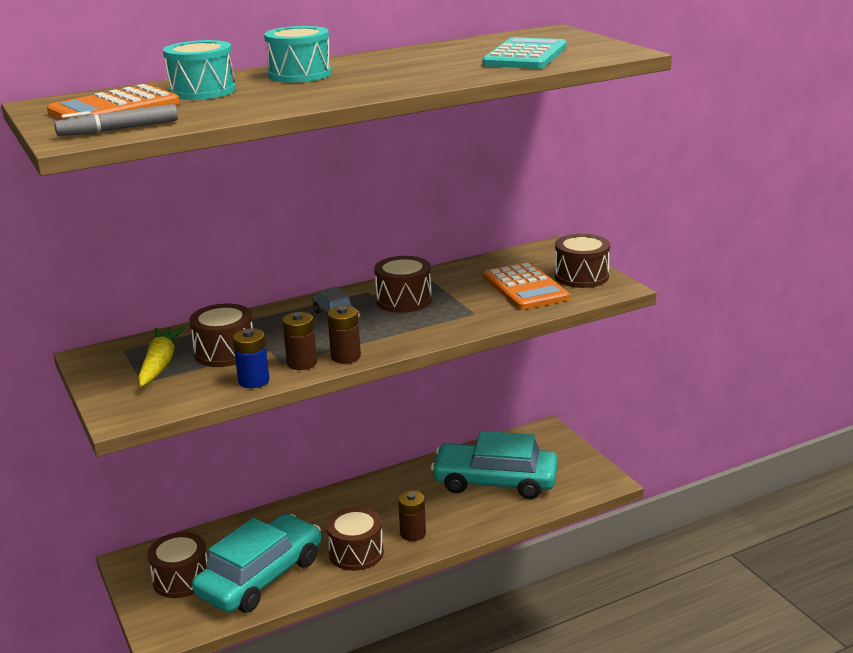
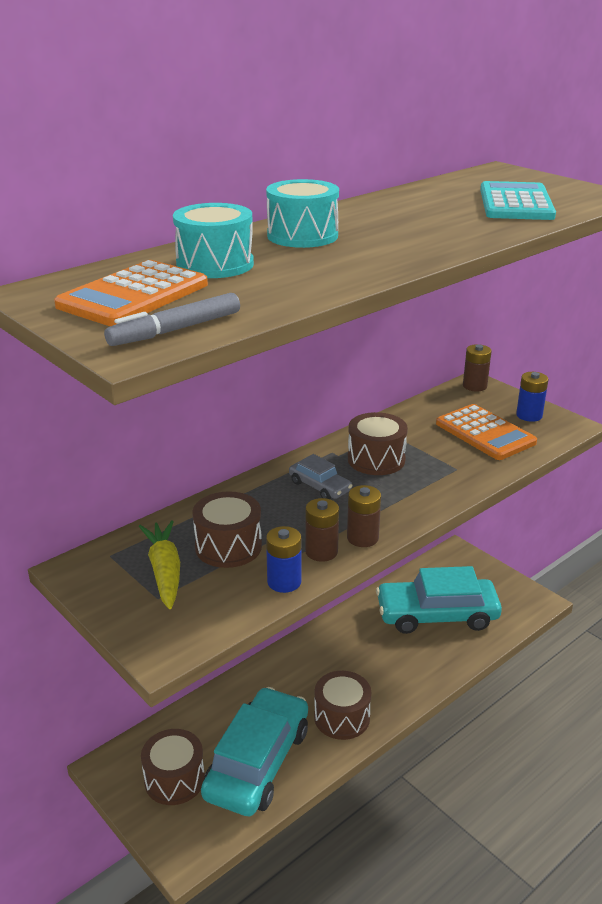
camera: 15 degrees left, 5 degrees up
brown battery [398,491,426,541] -> brown battery moved to [463,344,492,391]
brown drum [555,234,610,288] -> blue battery [516,372,548,422]

